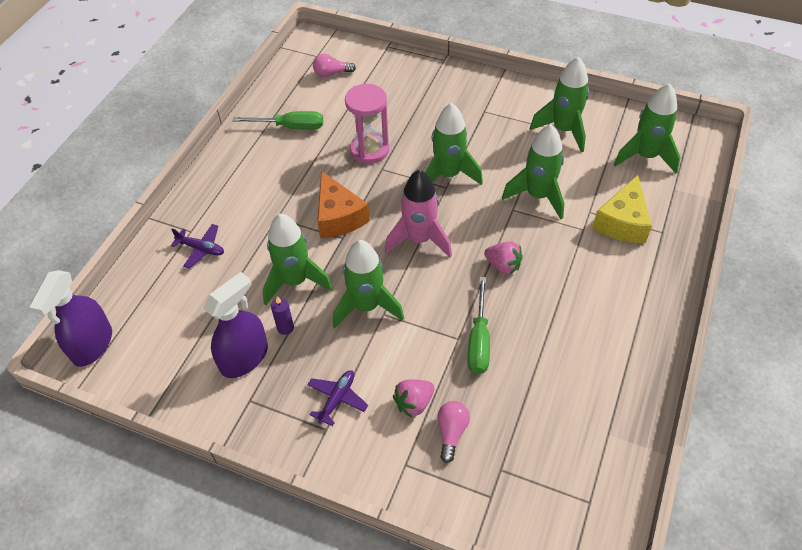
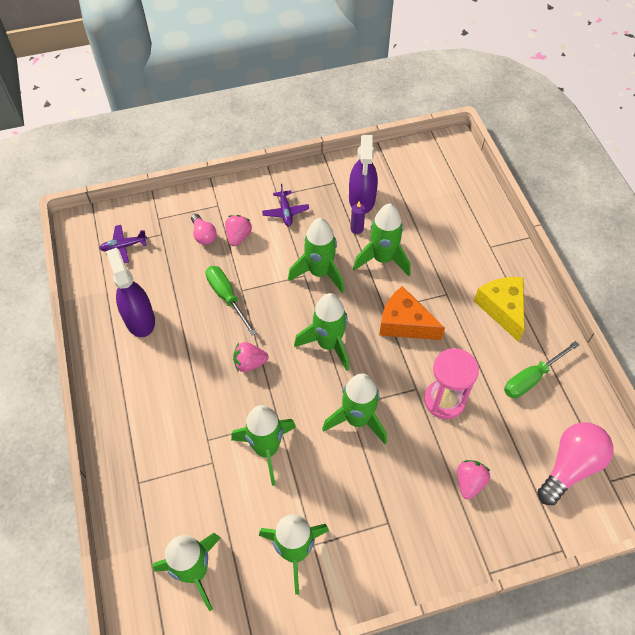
camera: 140 degrees right, 5 degrees up
purple spray bottle [29,270,112,367] -> purple spray bottle moved to [106,248,155,337]
purple plane [171,224,224,269] -> purple plane moved to [99,225,147,263]
pink light bulb [313,54,356,77] -> pink light bulb [537,422,613,505], size x1.82
pink rocket [385,170,452,258] -> green rocket [294,293,349,371]
yellow cheese [592,175,652,243] -> yellow cheese moved to [474,277,525,342]
none -> pink strawberry [457,460,490,500]

